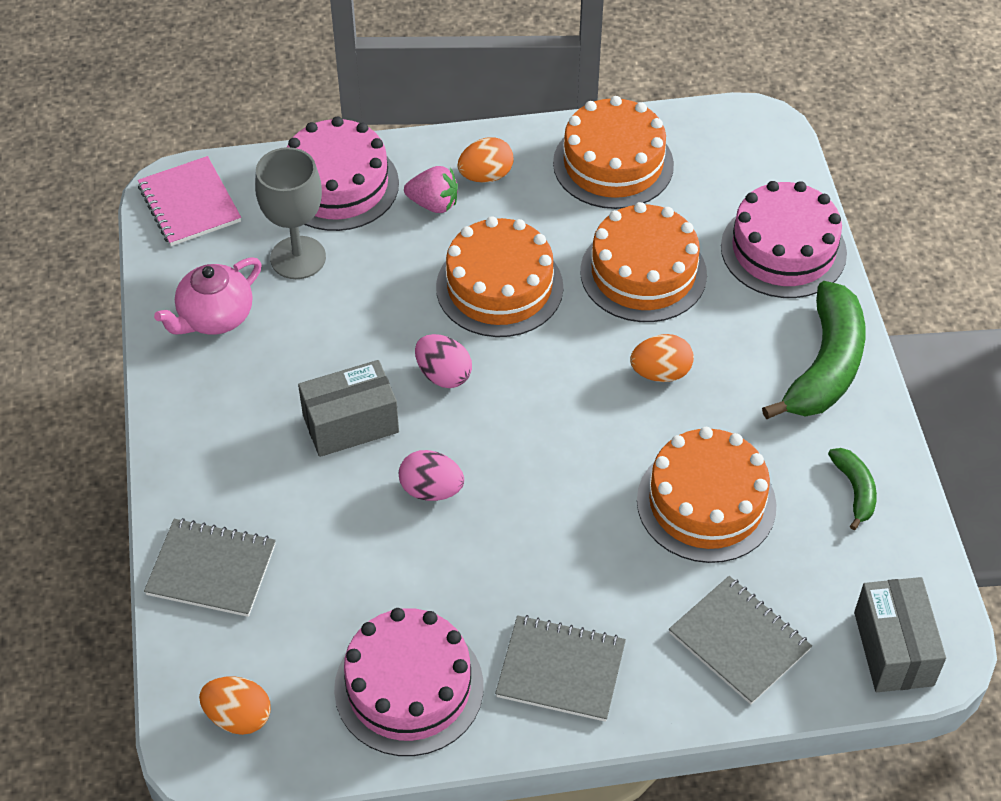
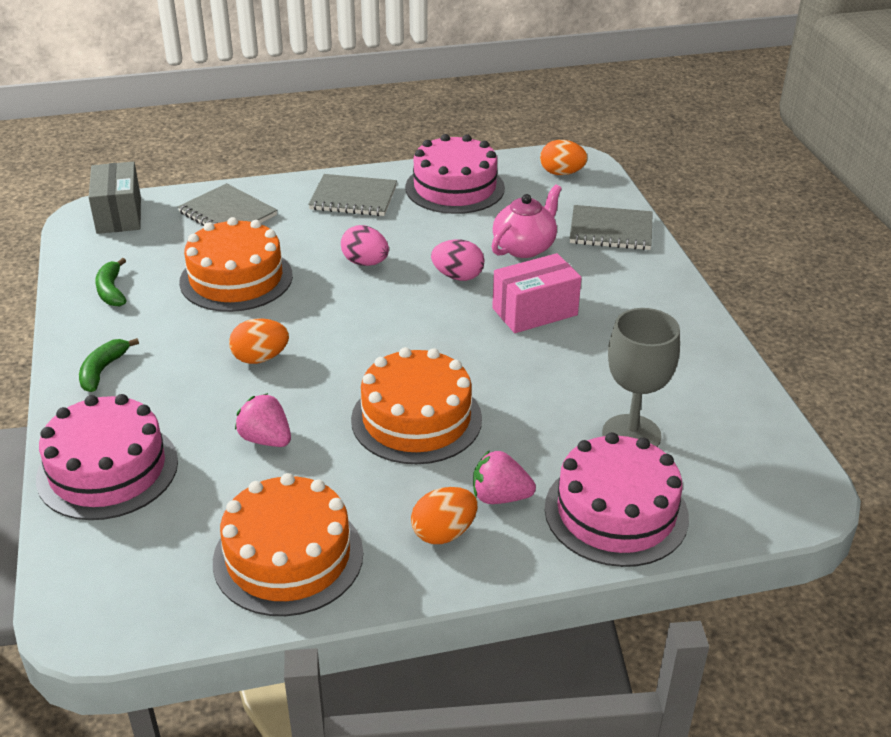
camera: 175 degrees right, 15 degrees down
pink notebook [138,156,241,246] -> none
pink teapot [154,257,262,335] -> pink teapot moved to [491,184,562,258]
grey box [298,360,399,457] -> pink box [492,253,582,333]
pink egg [415,334,472,388] -> pink egg moved to [341,225,389,266]
orange cake [580,202,707,322] -> pink strawberry [235,393,291,447]
green banana [762,281,866,419] -> green banana [79,338,139,392], size x0.49

